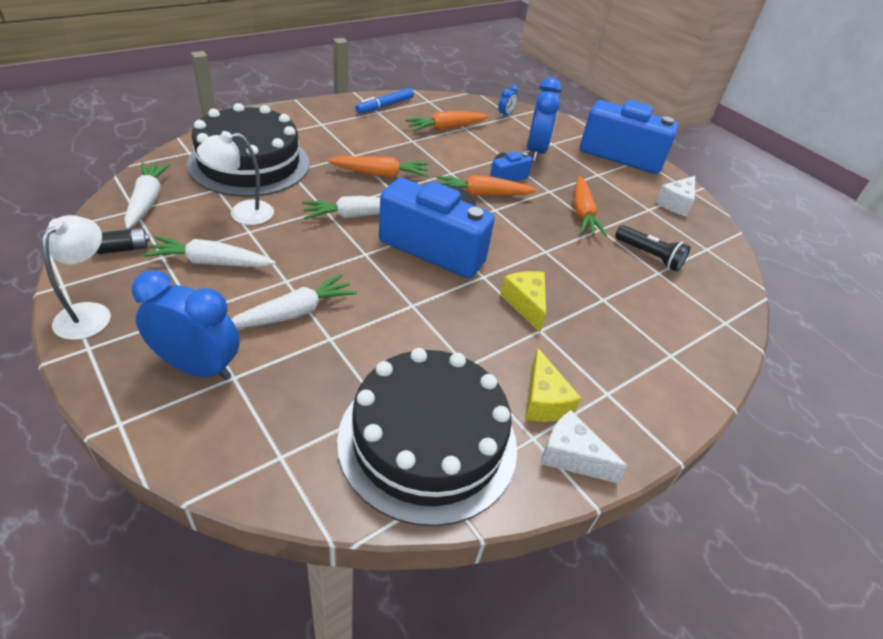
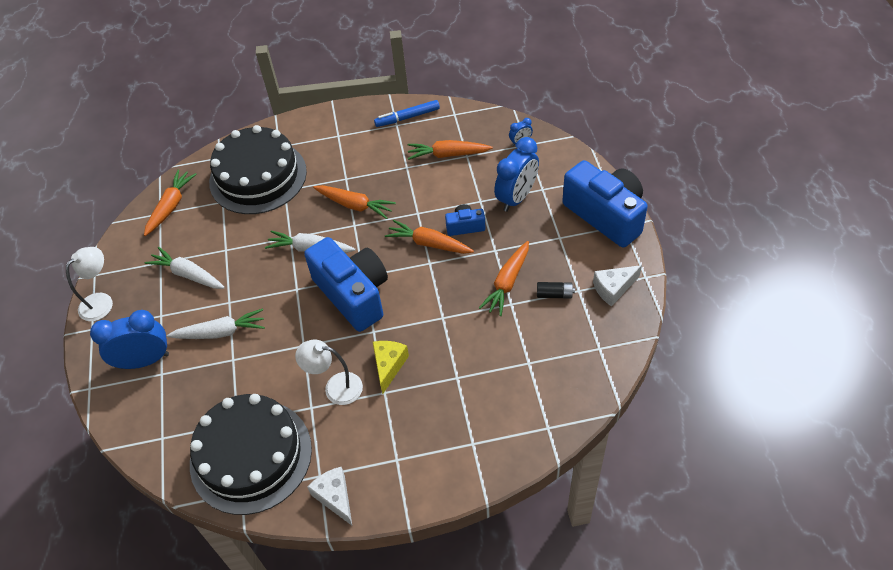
camera: 35 degrees right, 10 degrees up
black battery [97,228,150,254] -> black battery moved to [537,282,575,299]
white carrot [124,162,171,229] -> orange carrot [144,170,197,236]
blue clock [132,270,240,380] -> blue clock turned 60 degrees counterclockwise [90,310,169,369]
white lamp [197,131,274,225] -> white lamp moved to [295,340,363,405]
yellow cheese [525,348,581,422] -> none
black flashlight [615,225,690,272] -> none

